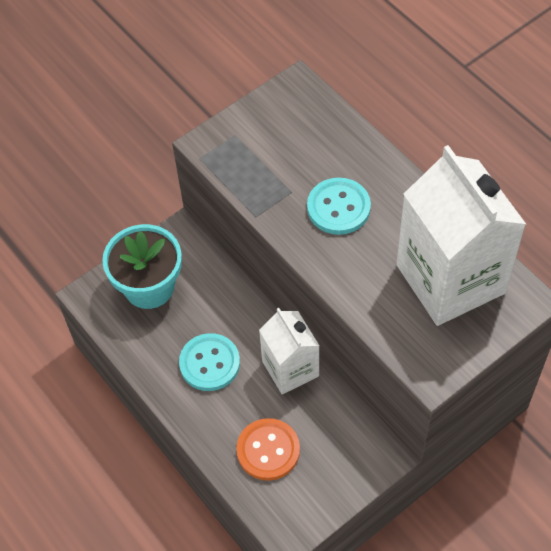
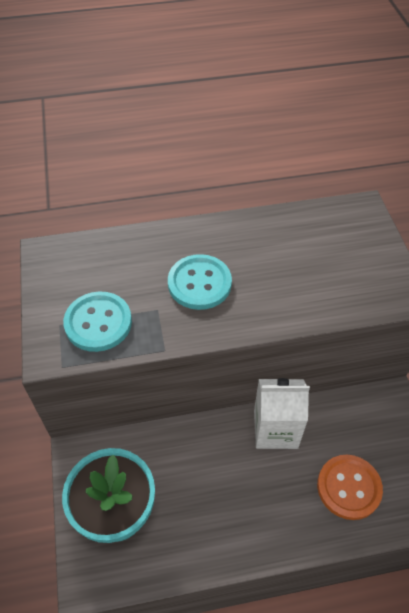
camera: 65 degrees left, 5 degrees down
turquoise button [179,333,240,391] -> turquoise button moved to [63,292,132,352]
white carton [396,145,526,326] -> none

